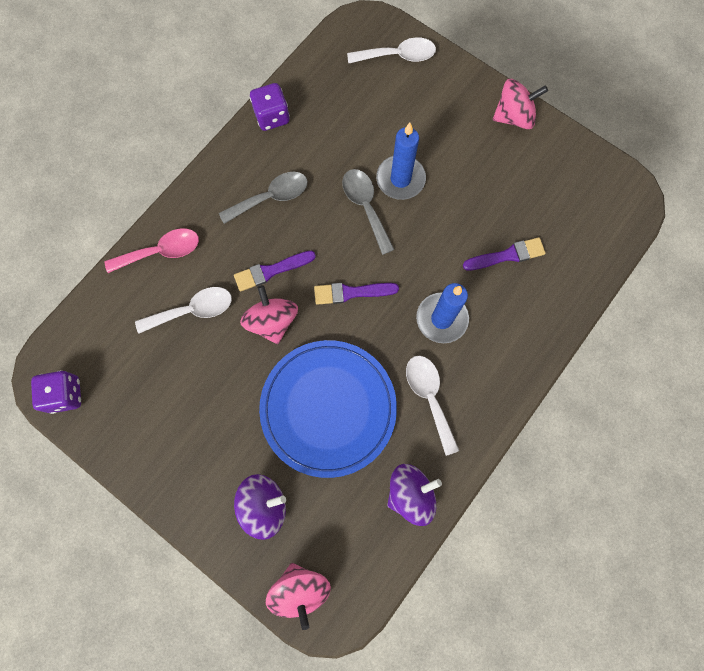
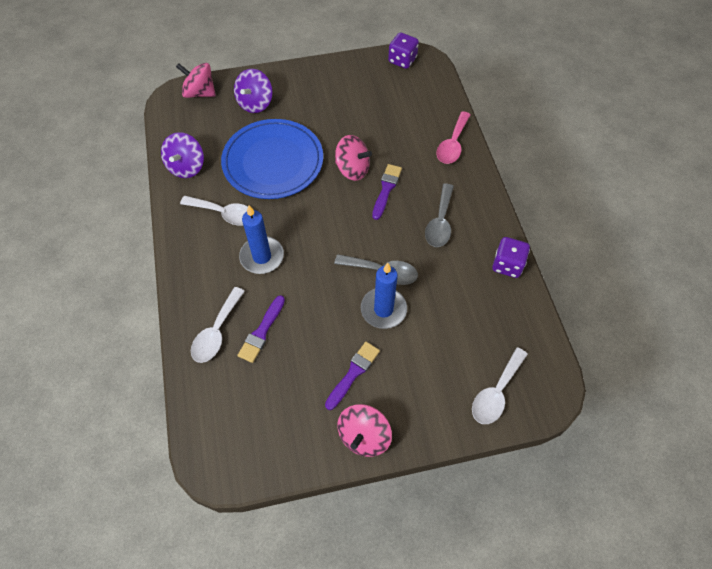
camera: 130 degrees right, 15 degrees down
white spoon [135,287,232,333] -> white spoon moved to [191,287,245,363]
purple brush [314,283,399,305] -> purple brush moved to [325,342,380,410]

